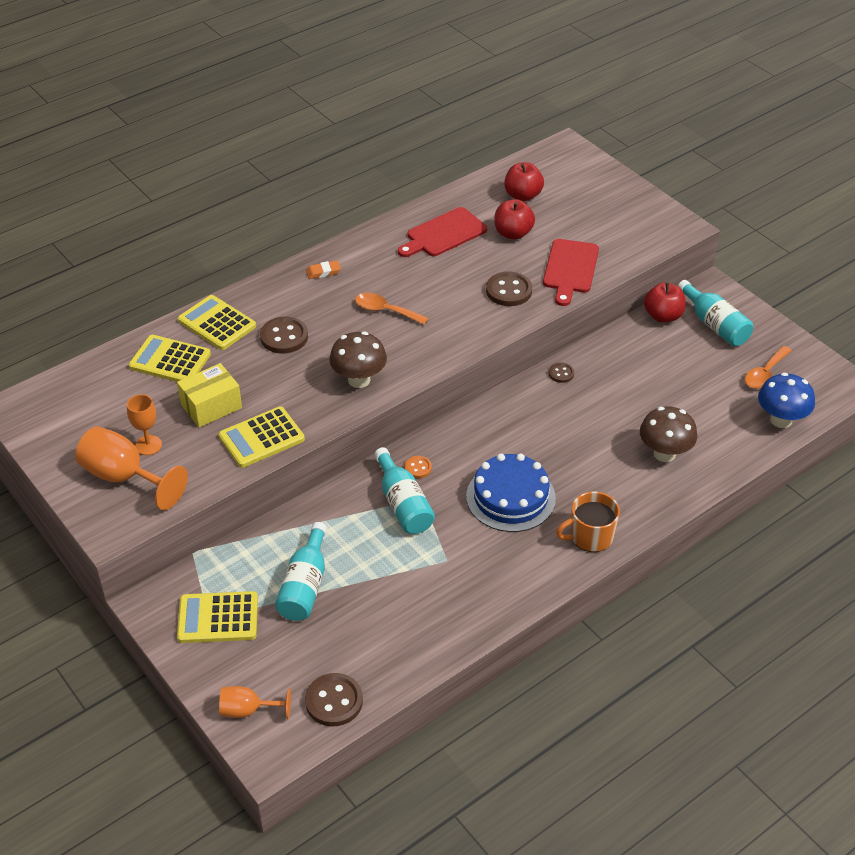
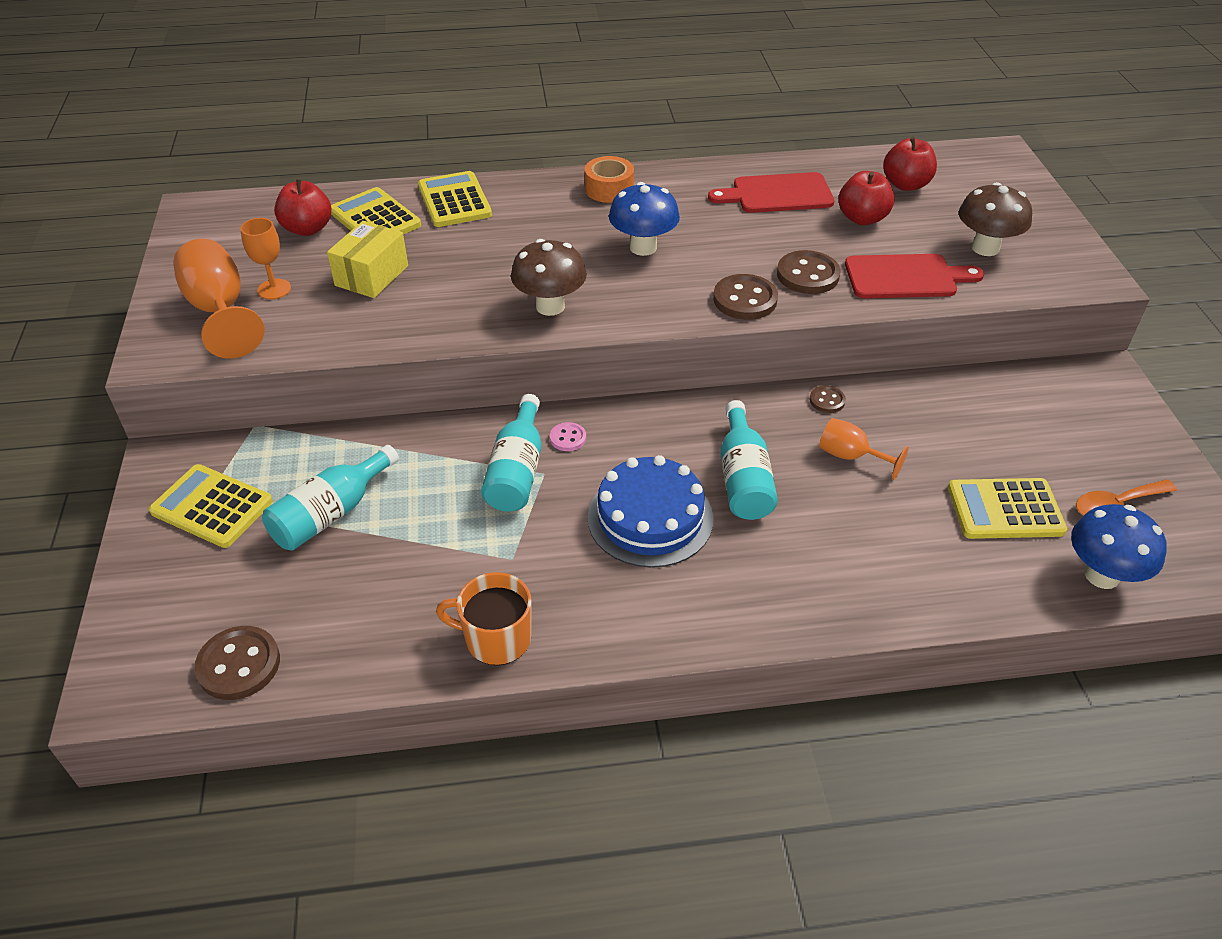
camera: 30 degrees right, 0 degrees up
yellow box [177,363,242,427] -> yellow box turned 60 degrees counterclockwise [327,221,408,298]
yellow calculator [219,407,305,468] -> yellow calculator moved to [948,478,1067,539]
orange goblet [219,686,291,719] -> orange goblet moved to [819,418,909,480]
brown button [260,317,308,354] -> brown button moved to [713,274,778,320]
orange eraser [306,261,341,279] -> orange tape [585,156,634,203]
orange spoon [355,293,429,325] -> blue mushroom [609,182,680,256]
orange button [405,456,432,478] -> pink button [550,422,586,451]
red cutting board [543,239,599,306] -> red cutting board turned 135 degrees counterclockwise [845,254,984,298]
orange mug [556,492,620,552] -> orange mug moved to [436,572,532,665]
brown mushroom [640,406,698,462] -> brown mushroom moved to [959,182,1032,256]
red apple [644,282,686,323] -> red apple moved to [274,179,331,236]
turquoise bottle [678,280,753,346] -> turquoise bottle moved to [720,400,778,520]

